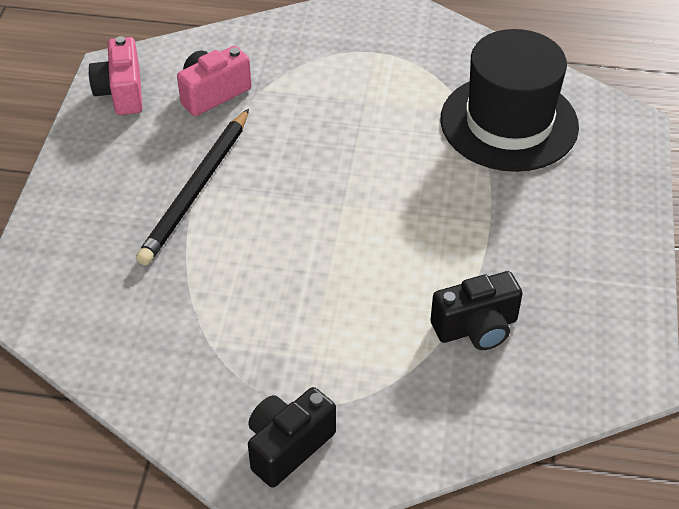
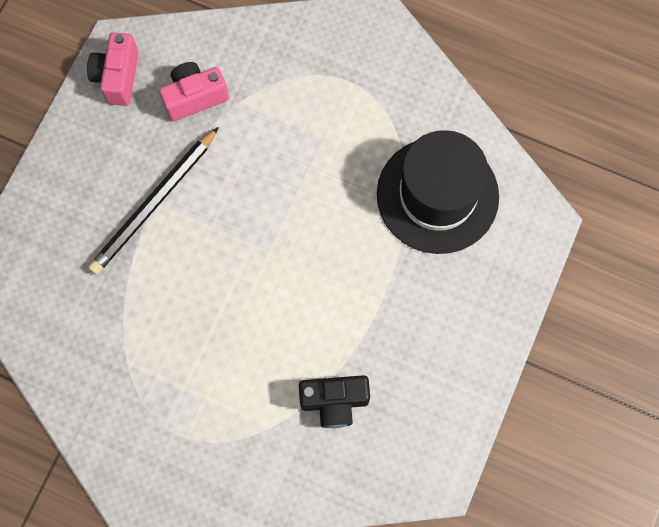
camera: 15 degrees right, 25 degrees up
black camera [248,387,336,488] -> none

